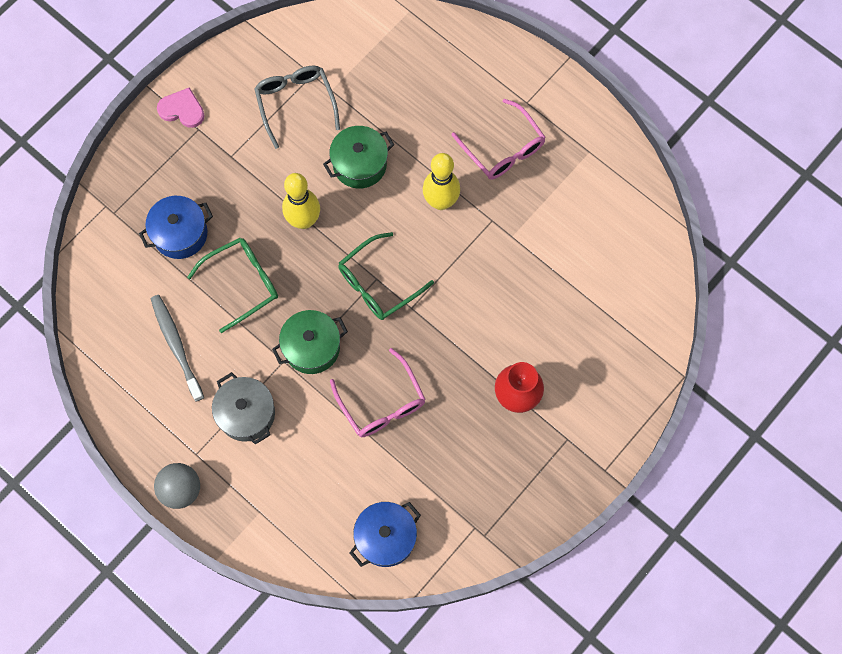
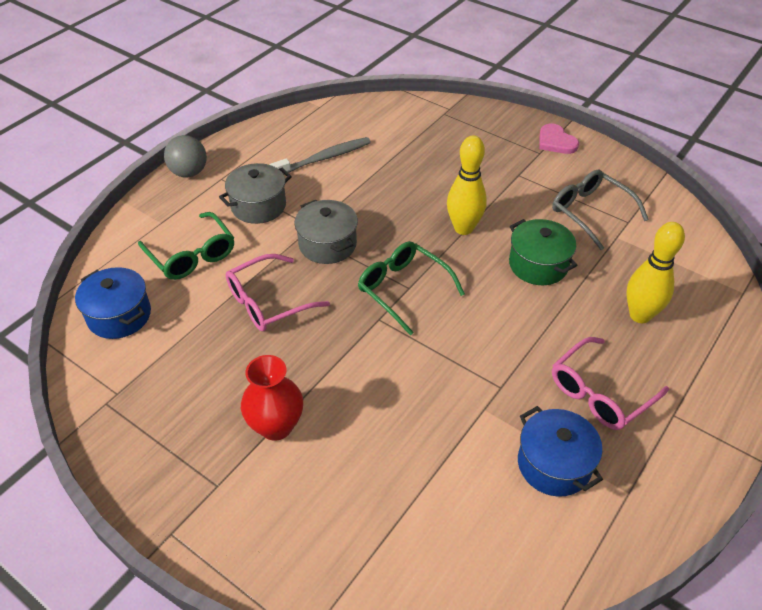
camera: 85 degrees right, 25 degrees down
blue pot [139,196,213,259] -> blue pot moved to [518,406,603,497]
pink heart [157,87,205,128] -> pink heart turned 135 degrees clockwise [539,124,579,154]
green glasses [187,238,278,333] -> green glasses moved to [138,212,234,280]
grey glasses [254,66,340,149] -> grey glasses turned 105 degrees counterclockwise [552,170,649,250]
green pot [272,310,348,374] -> grey pot [295,200,358,264]
yellow bowling pin [423,153,460,210] -> yellow bowling pin moved to [626,222,685,323]

